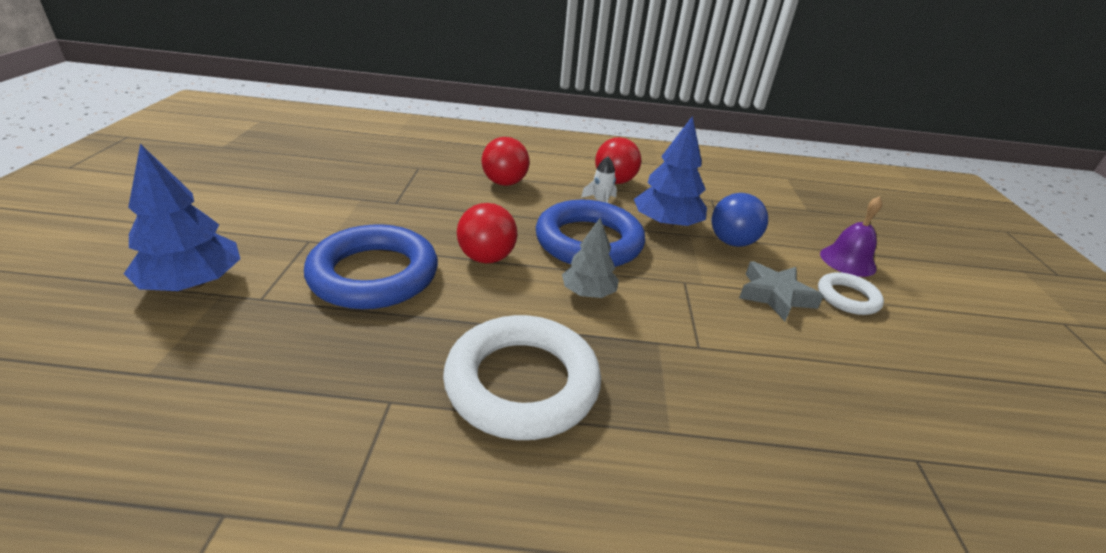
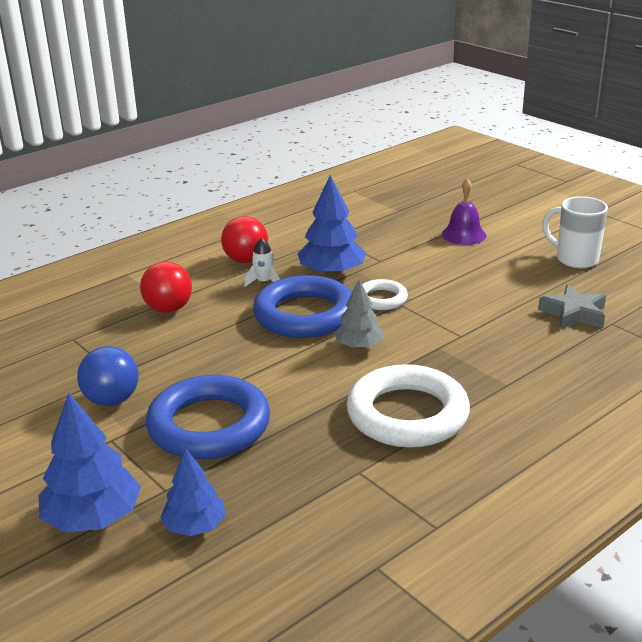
camera: 40 degrees left, 5 degrees down
red ball [457,203,518,263] -> none
blue ball [712,193,768,247] -> blue ball moved to [77,346,139,406]
grey star [739,261,824,321] -> grey star moved to [538,285,606,329]
white ring [818,272,884,315] -> white ring moved to [362,279,408,310]
none -> blue tree [160,448,226,536]
none -> white mug [542,196,608,268]

